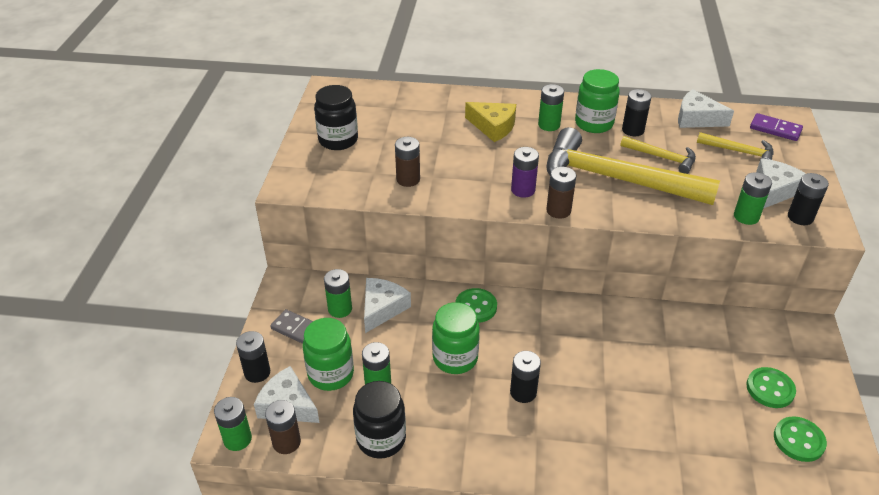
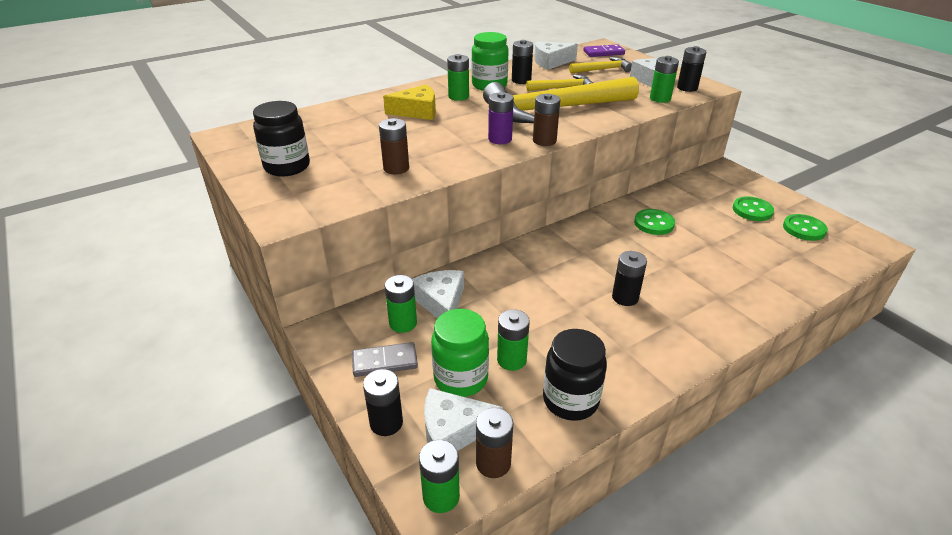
camera: 40 degrees left, 5 degrees down
green jar [432,302,480,374] -> none
green button [455,288,497,323] -> green button moved to [634,209,675,235]

